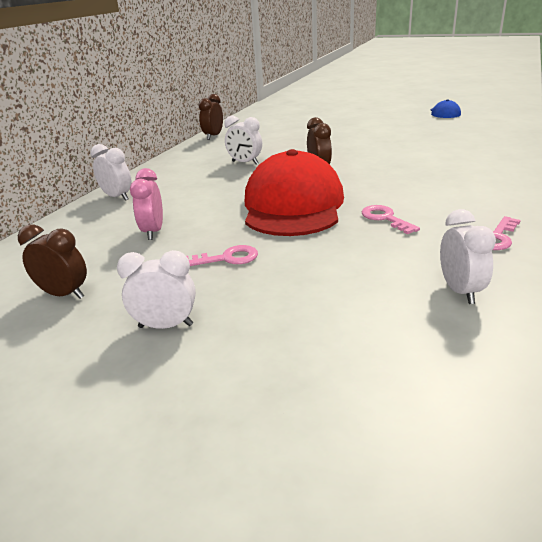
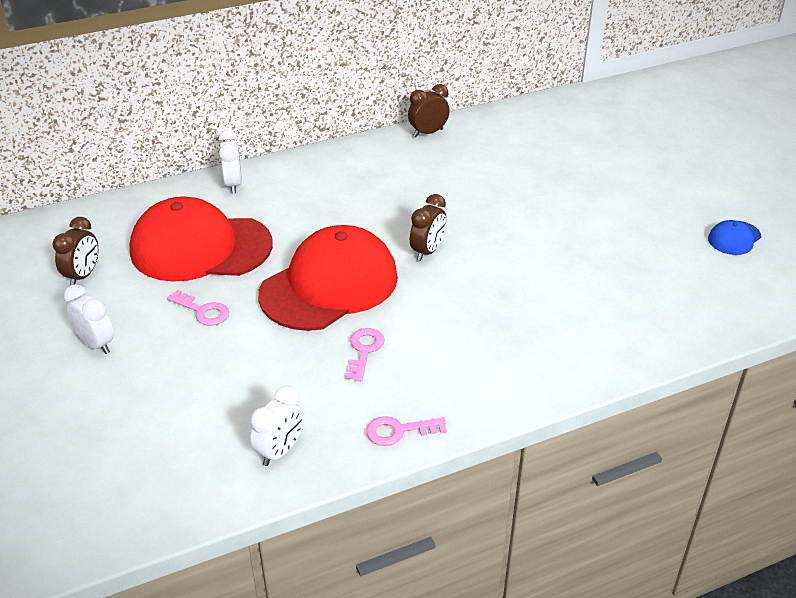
camera: 40 degrees right, 10 degrees up
brown clock [18,225,87,299] -> brown clock turned 45 degrees clockwise [53,217,98,286]
pink clock [130,168,163,240] -> red cap [130,196,273,282]
white clock [224,116,262,164] -> none

